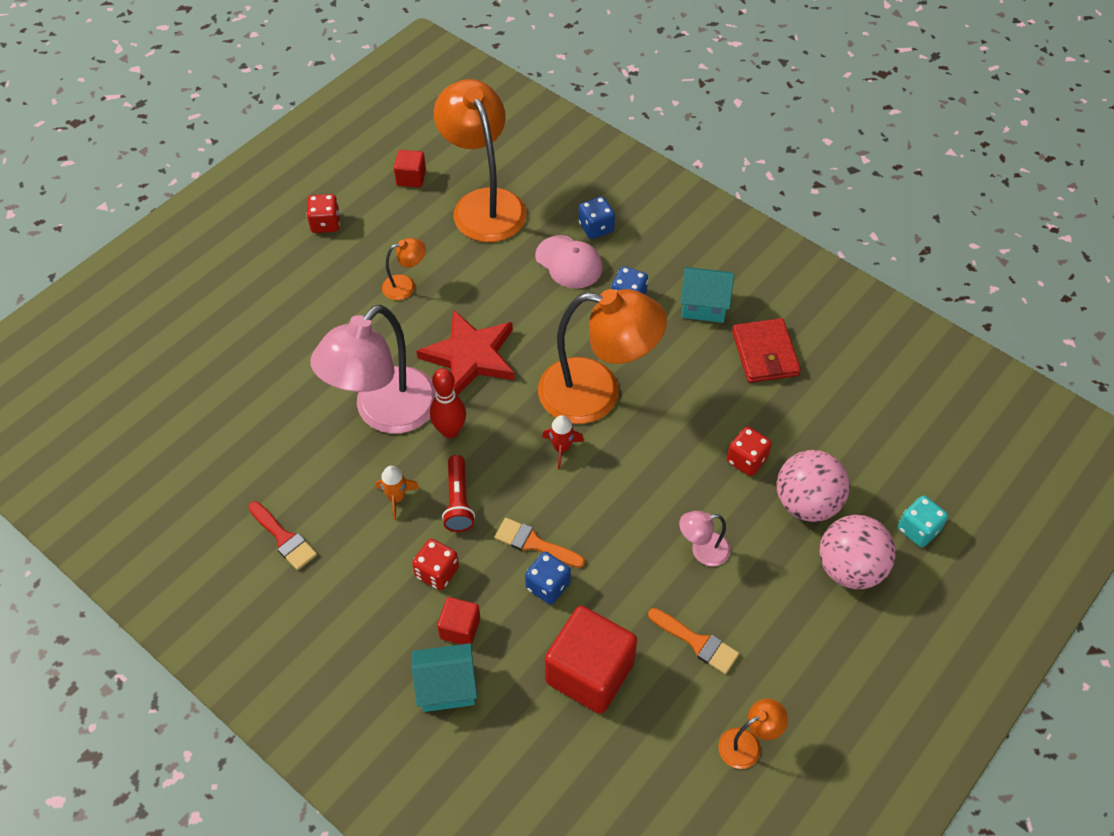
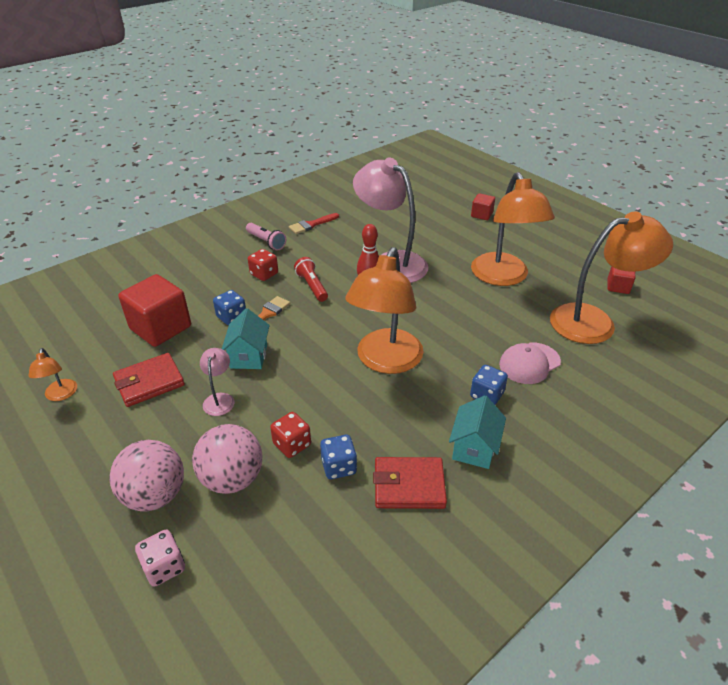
camera: 100 degrees right, 15 degrees down
red dice [306,194,340,233] -> none
orange rocket [376,466,419,520] -> none
orange lamp [382,238,426,300] -> orange lamp [471,172,555,286], size x2.30
turquoise house [411,643,477,712] -> turquoise house moved to [222,308,270,369]
red star [417,309,515,396] -> none
red cube [437,597,480,644] -> red cube moved to [471,193,495,220]
red flashlight [442,455,475,532] -> red flashlight turned 60 degrees clockwise [294,257,328,302]
red rocket [542,415,584,469] -> none
blue dice [579,196,615,239] -> blue dice moved to [320,435,357,479]
orange brush [648,608,739,674] -> red wallet [113,353,185,407]
turquoise dice [898,496,948,547] -> pink dice [135,529,185,587]
none -> pink flashlight [246,223,286,250]

